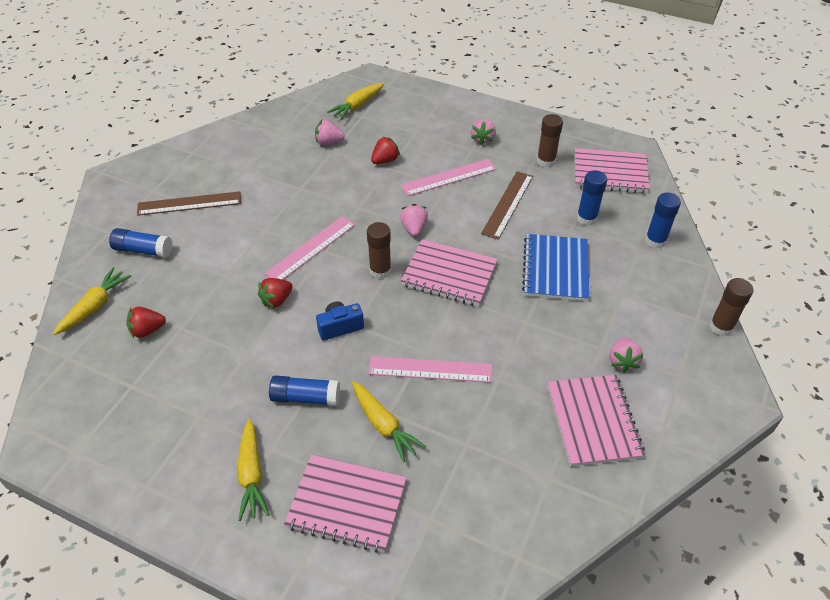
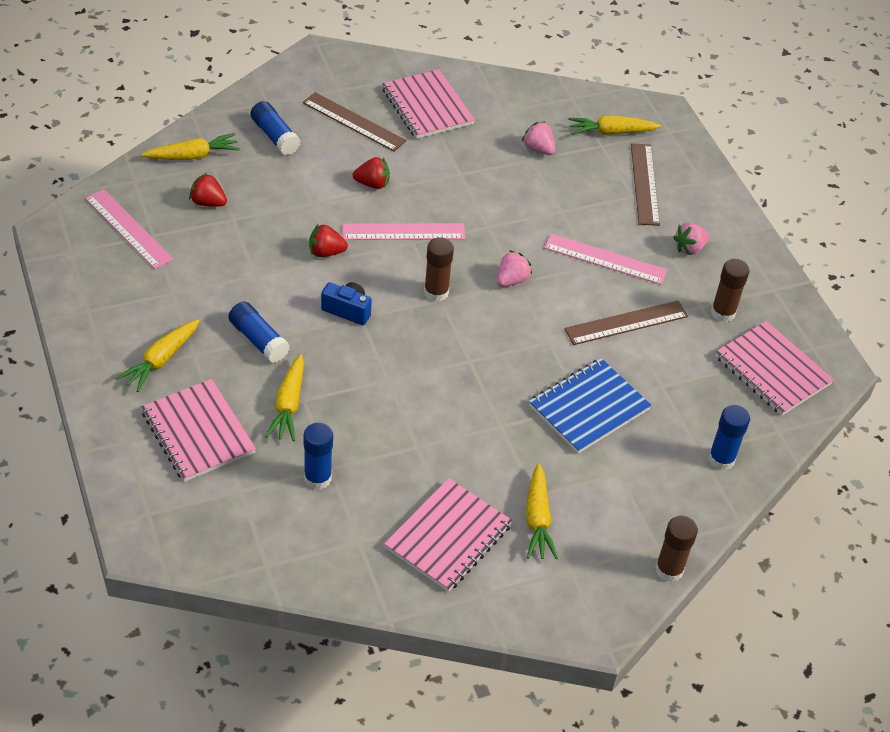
camera: 40 degrees right, 0 degrees up
pink ruler [368,356,492,383] -> pink ruler moved to [85,189,173,269]
red strawberry [371,137,400,164] -> red strawberry moved to [353,157,390,189]
pink notebook [400,239,497,306] -> pink notebook moved to [382,69,475,139]
blue glue stick [577,170,607,226] -> blue glue stick moved to [304,423,333,490]
pink strawberry [609,337,643,373] -> yellow carrot [526,463,558,559]
none -> brown ruler [631,143,660,226]

